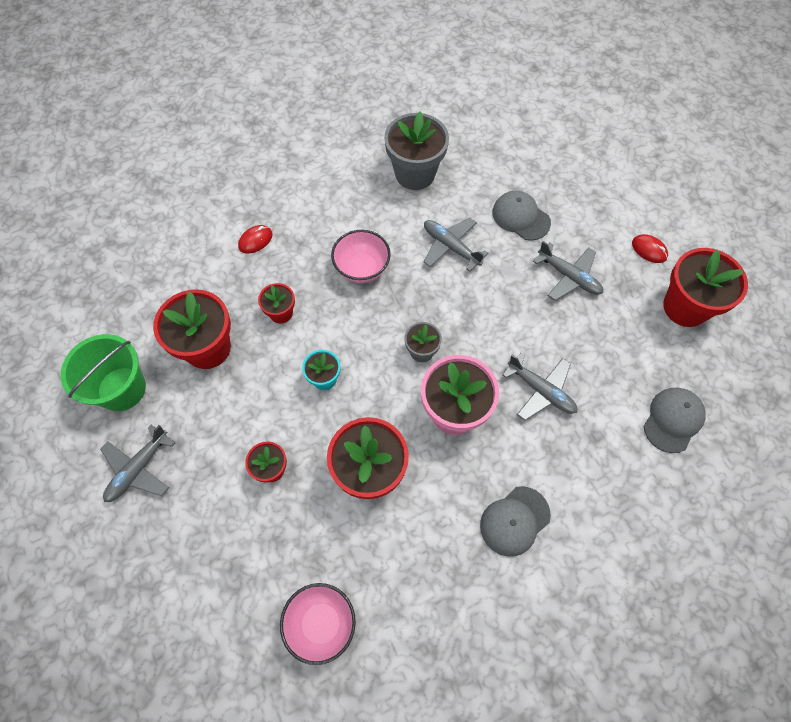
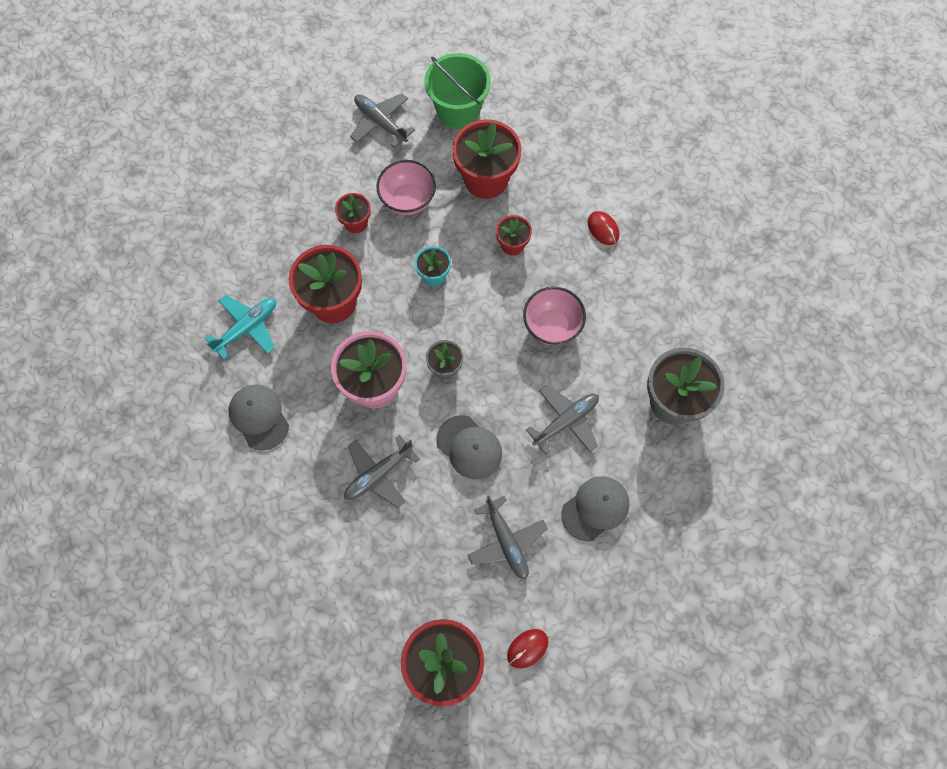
camera: 100 degrees right, 5 degrees up
pink bowl [280,583,356,665] -> pink bowl moved to [376,160,436,215]
grey plane [533,241,603,301] -> grey plane turned 75 degrees counterclockwise [468,496,548,580]
grey cap [644,388,705,453] -> grey cap moved to [436,415,502,479]
none -> turquoise plane [205,295,276,360]

